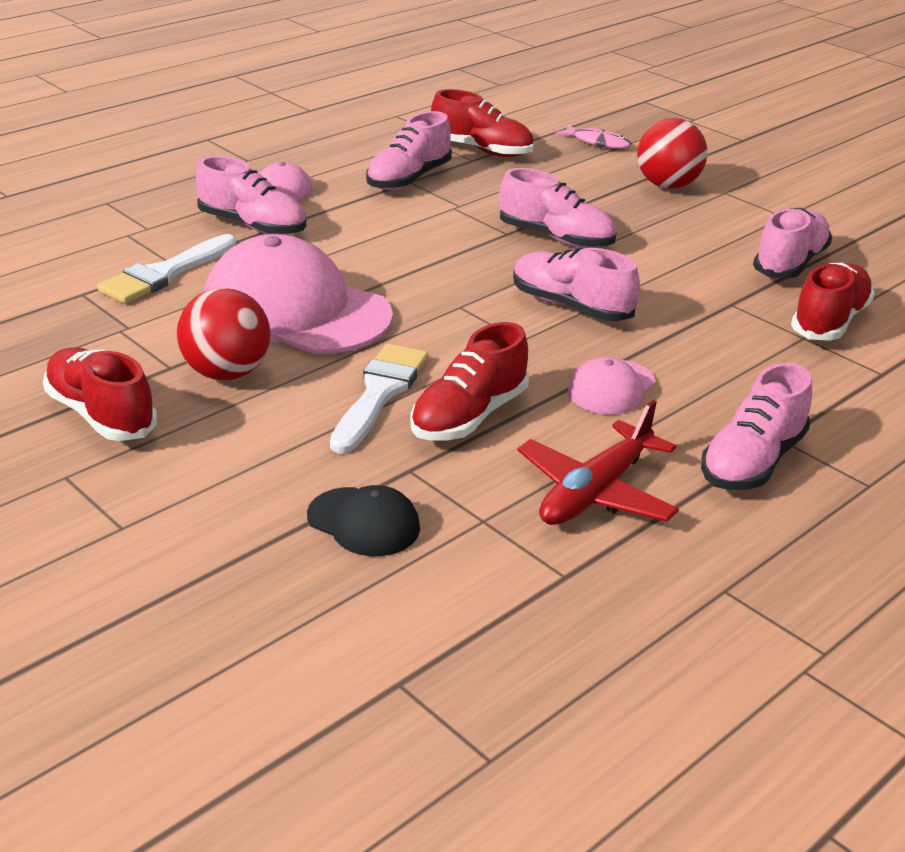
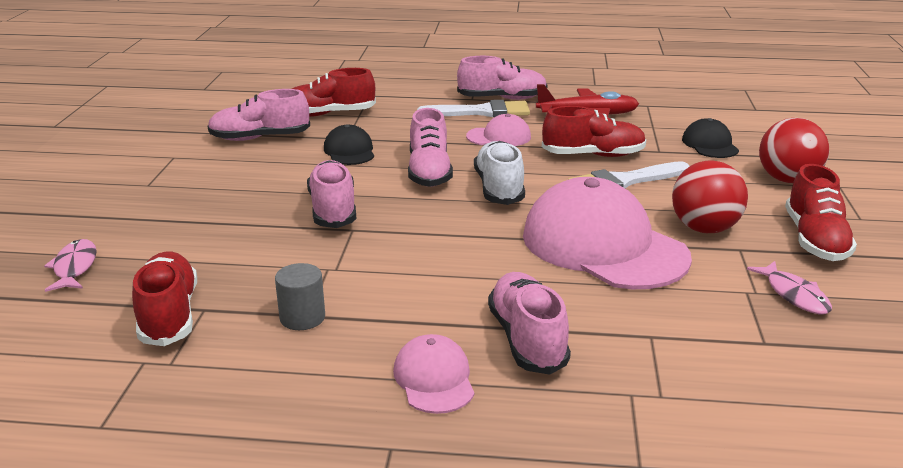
camera: 130 degrees left, 5 degrees down
white brush [97,234,237,303] -> white brush moved to [417,100,530,117]
pink cap [204,234,393,354] -> pink cap turned 150 degrees clockwise [523,177,692,289]
pink shoe [366,111,452,190] -> grey cylinder [275,263,325,330]
red ball [637,118,708,189] -> red ball moved to [759,118,829,183]
none -> black cap [324,124,374,165]
none -> white shoe [474,141,525,205]
none -> pink fish [747,261,832,315]

